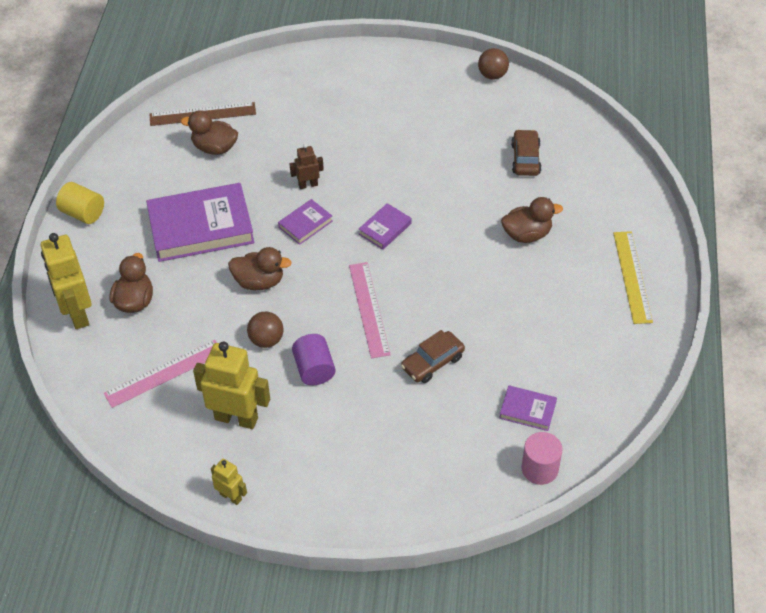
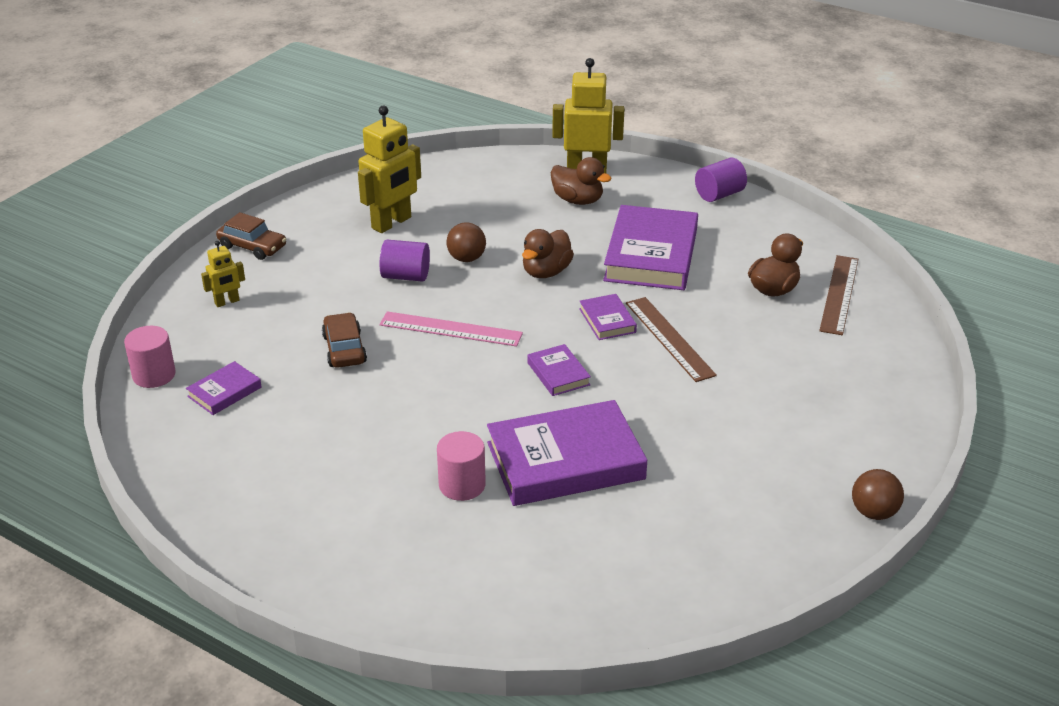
camera: 115 degrees right, 15 degrees down
yellow cylinder [56,182,104,224] -> purple cylinder [695,158,747,202]
pink ruler [104,340,217,408] -> none
yellow robot [211,459,247,505] -> yellow robot moved to [201,240,245,307]
brown robot [290,144,324,189] -> brown ruler [626,297,717,382]
brown ball [478,48,509,79] -> brown ball moved to [852,469,904,520]
brown duck [501,197,563,243] -> pink cylinder [437,431,486,501]
brown car [511,129,541,176] -> brown car moved to [216,212,286,260]
yellow ruler [613,231,653,324] -> none
none -> purple book [487,400,647,506]

